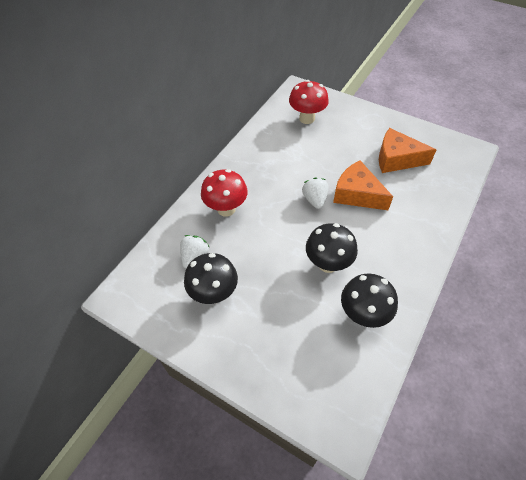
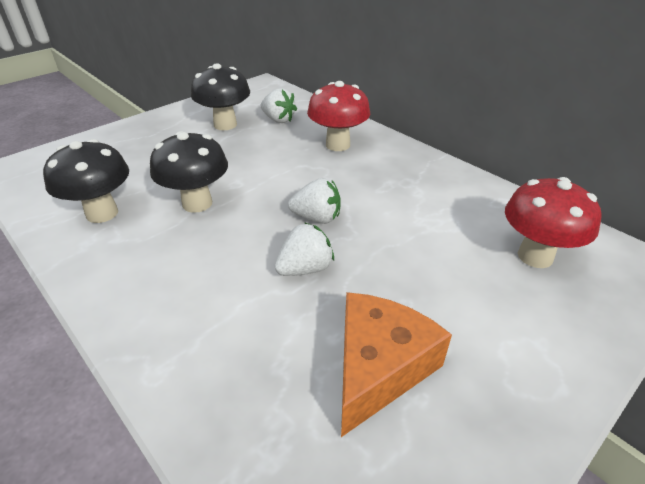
camera: 105 degrees right, 15 degrees down
orange cheese [333,160,393,210] -> white strawberry [275,222,334,276]

